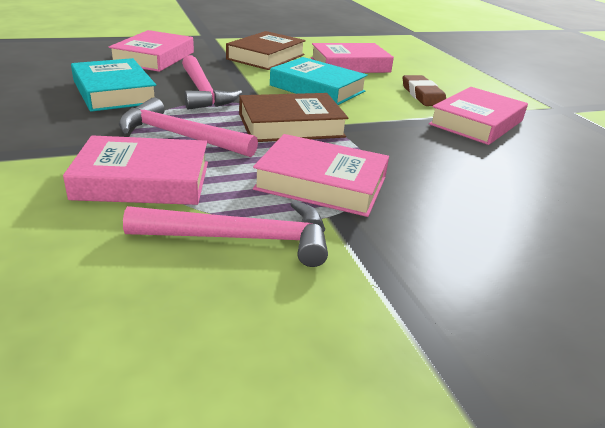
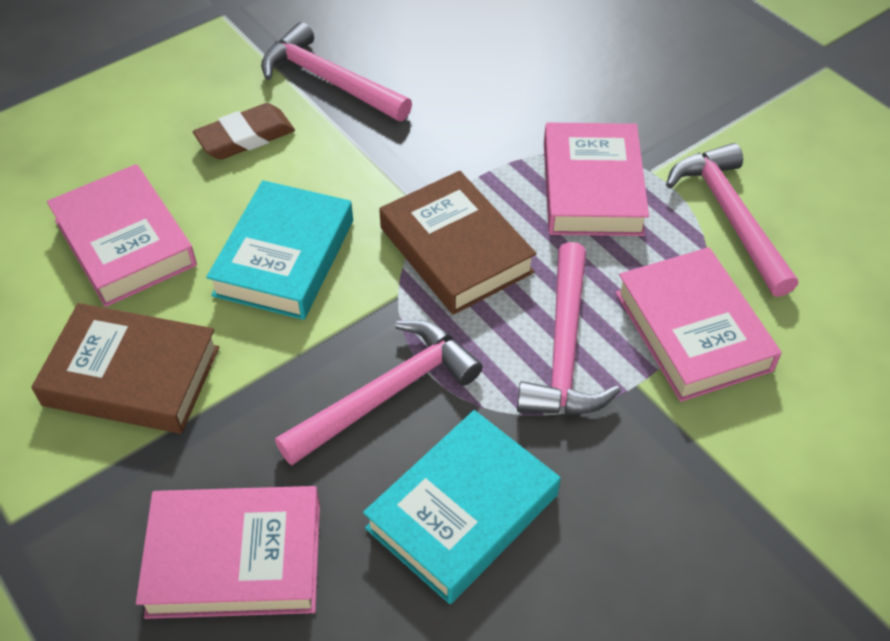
camera: 105 degrees left, 20 degrees up
pink book [429,87,528,145] -> pink hammer [261,22,412,121]

